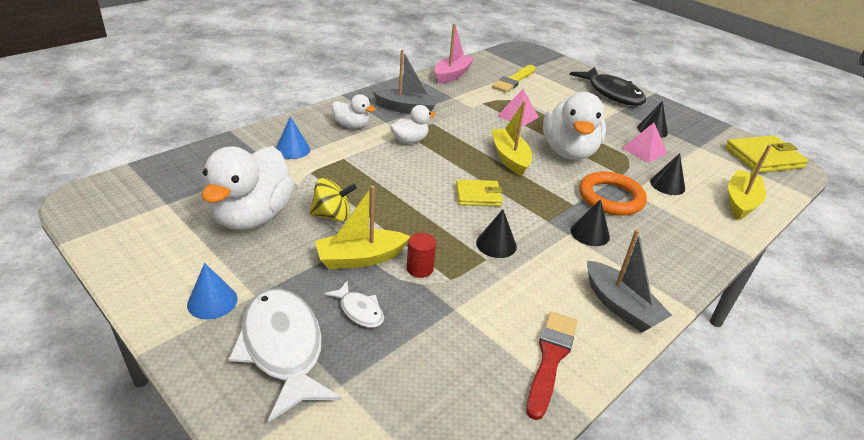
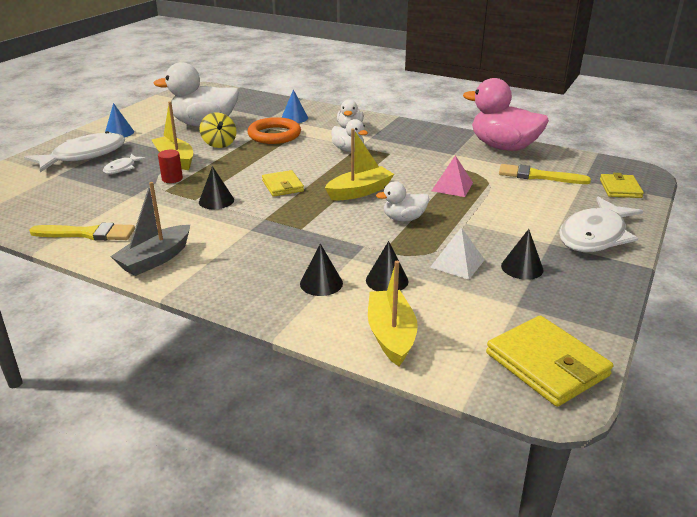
camera: 75 degrees right, 5 degrees down
grey boat [372,50,439,114] -> none
pink boat [435,23,475,84] -> pink duck [463,78,549,151]
red brush [526,311,577,420] -> yellow brush [29,223,135,241]
white duck [543,92,606,160] -> white duck [376,181,429,221], size x0.51
black fish [570,67,646,106] -> white fish [559,197,643,252]
black cone [571,199,610,246] -> black cone moved to [300,244,343,296]
orange ring [579,171,647,216] -> orange ring moved to [248,117,301,144]
pink pyramid [622,123,667,163] -> white pyramid [430,227,485,280]
yellow boat [728,144,771,220] -> yellow boat turned 105 degrees counterclockwise [368,261,418,366]
none -> yellow wallet [600,173,644,198]

